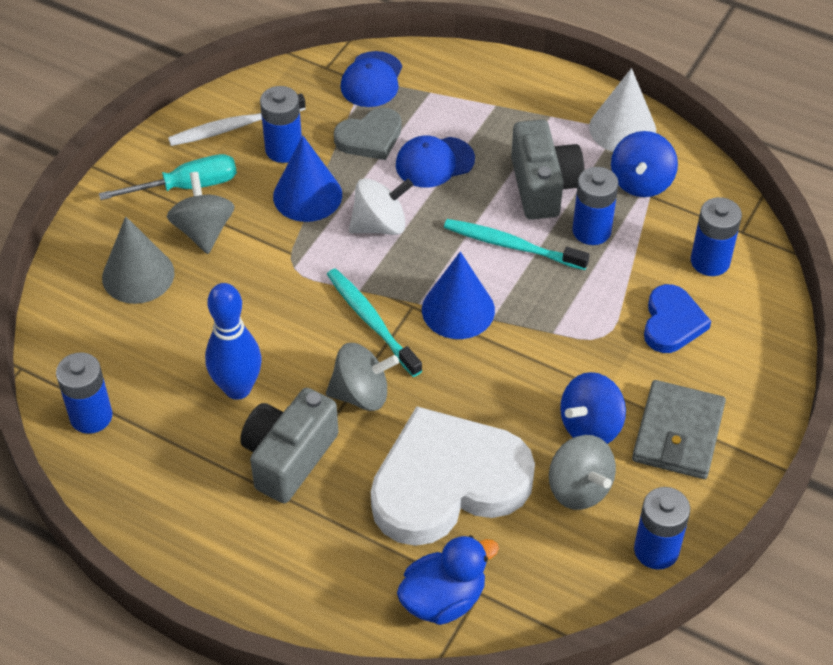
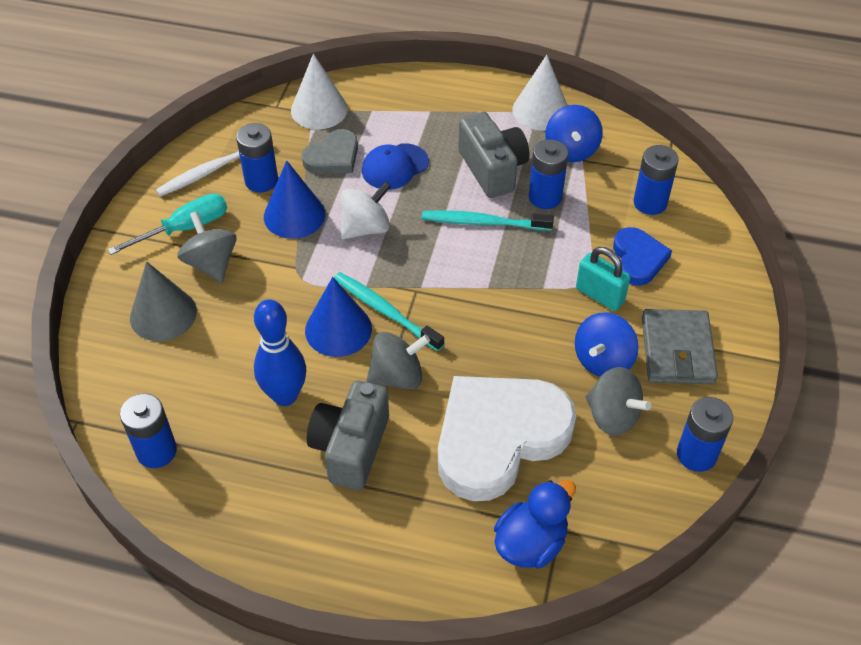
camera: 15 degrees left, 0 degrees up
blue cap [340,51,402,107] -> white cone [291,54,348,129]
blue cone [422,252,495,339] -> blue cone moved to [305,277,372,357]
none -> turquoise padlock [576,247,630,311]

